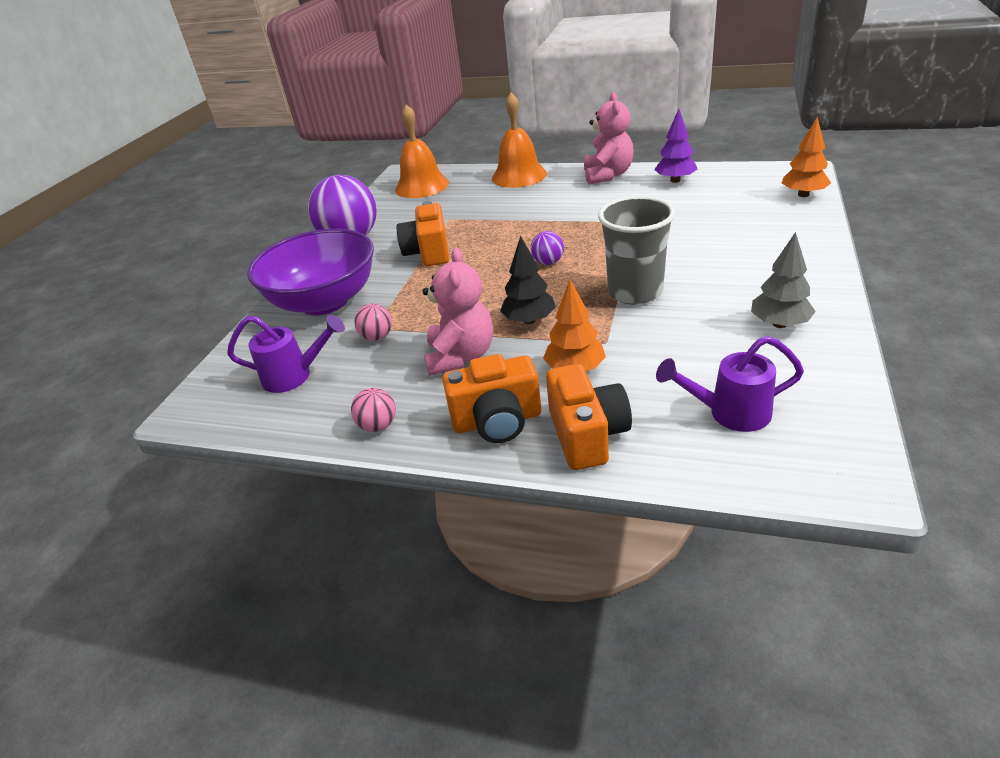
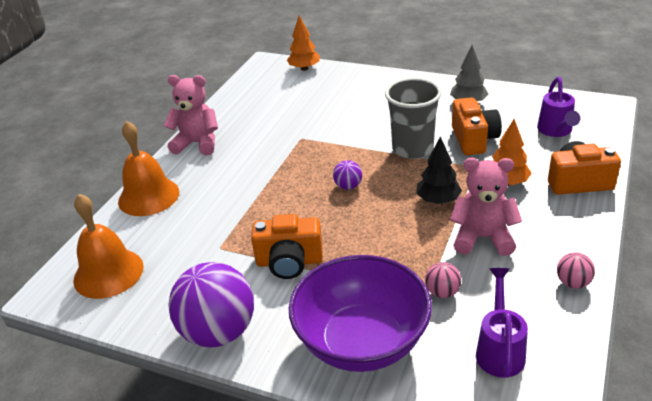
camera: 85 degrees left, 0 degrees up
orange camera [442,354,541,443] -> orange camera moved to [452,97,502,155]
purple tree [654,109,698,183] -> none

